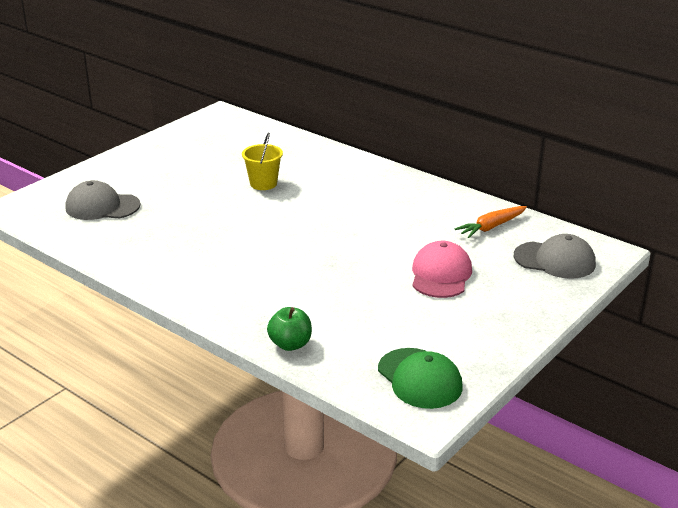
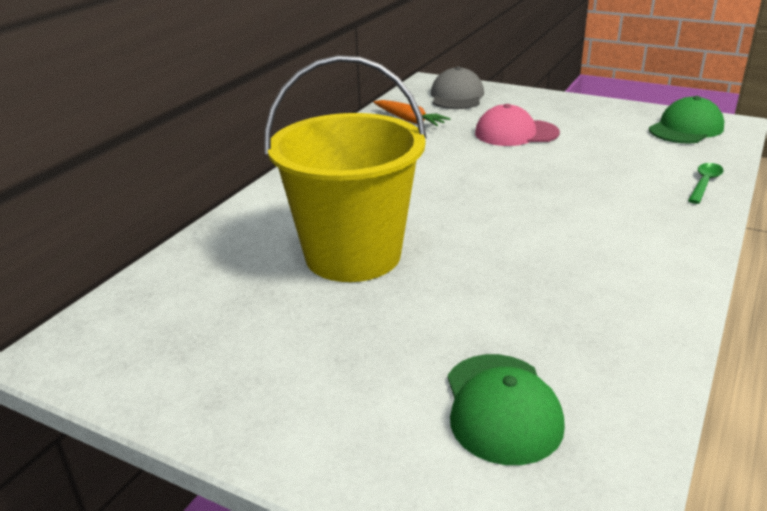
camera: 100 degrees left, 0 degrees up
grey cap [65,180,141,220] -> green cap [448,354,565,465]
yellow bucket [242,132,283,190] -> yellow bucket [265,55,427,282], size x2.27
green apple [267,307,312,351] -> green spoon [688,163,724,204]

